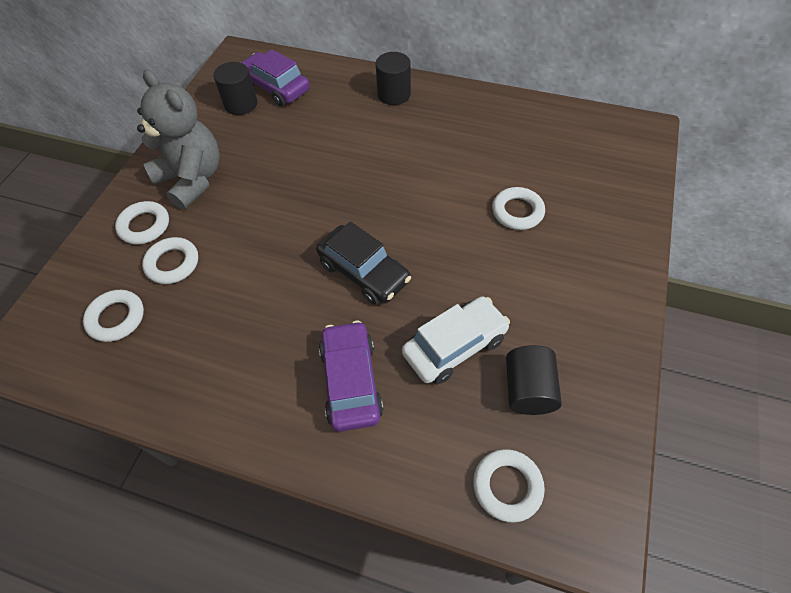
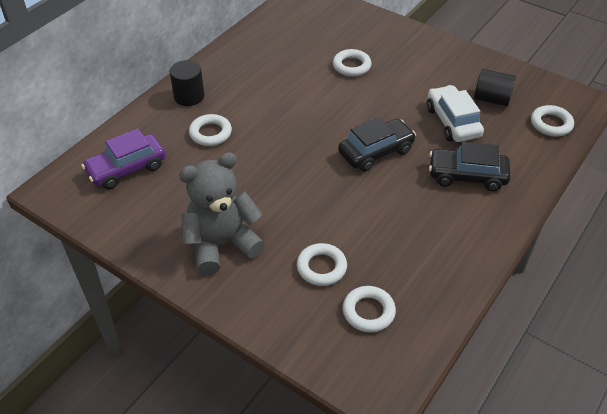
camera: 75 degrees left, 10 degrees down
white ring [115,201,169,244] -> white ring moved to [189,114,232,146]
black cylinder [213,62,258,115] -> none
purple car [319,321,384,432] -> black car [429,142,511,191]

